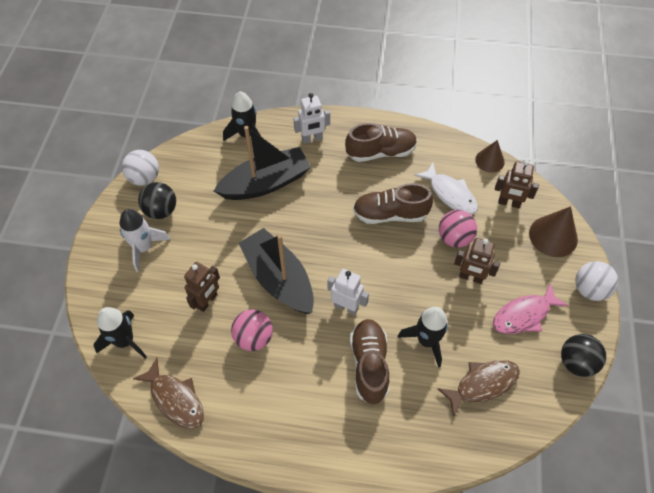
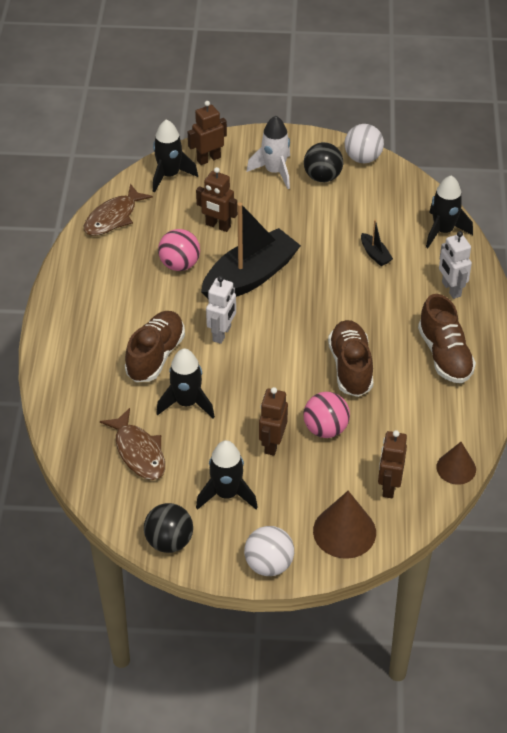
camera: 85 degrees right, 10 degrees down
black boat [214,126,311,200] -> black boat [361,220,393,266], size x0.41
brown shoe [350,319,389,404] -> brown shoe turned 60 degrees counterclockwise [125,311,185,382]
white fish [414,162,478,215] -> none
pink fish [493,284,568,334] -> black rocket [196,440,258,510]
none -> brown robot [188,101,227,165]

